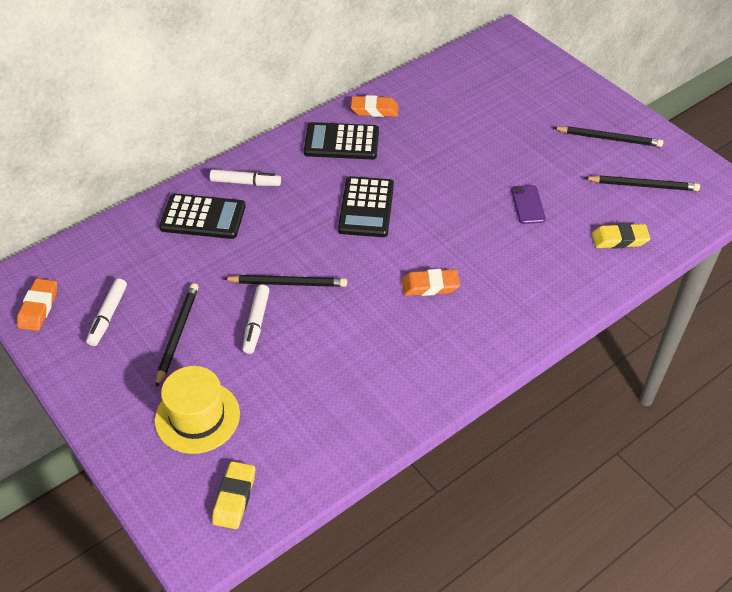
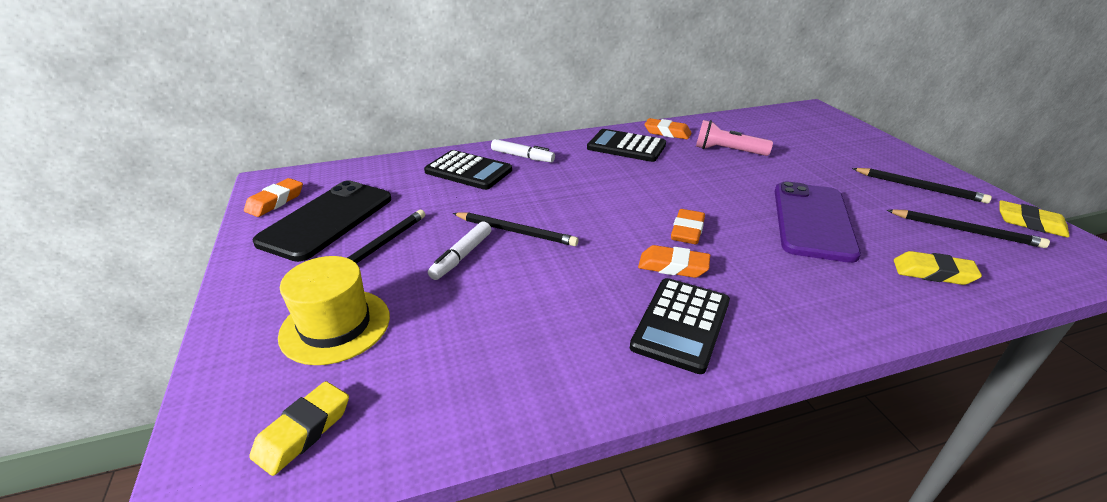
camera: 20 degrees right, 15 degrees down
white marker [86,278,127,346] -> black phone [253,180,391,262]
black calculator [338,176,394,237] -> black calculator moved to [630,278,730,374]
purple phone [511,185,546,224] -> purple phone [775,181,861,263], size x2.20
none -> orange eraser [671,209,705,244]
none -> pink flashlight [696,120,773,156]
none -> yellow eraser [999,200,1070,237]

